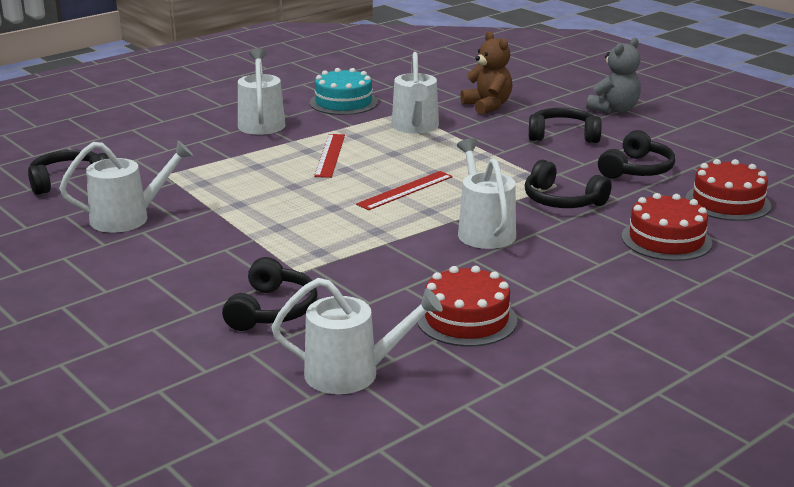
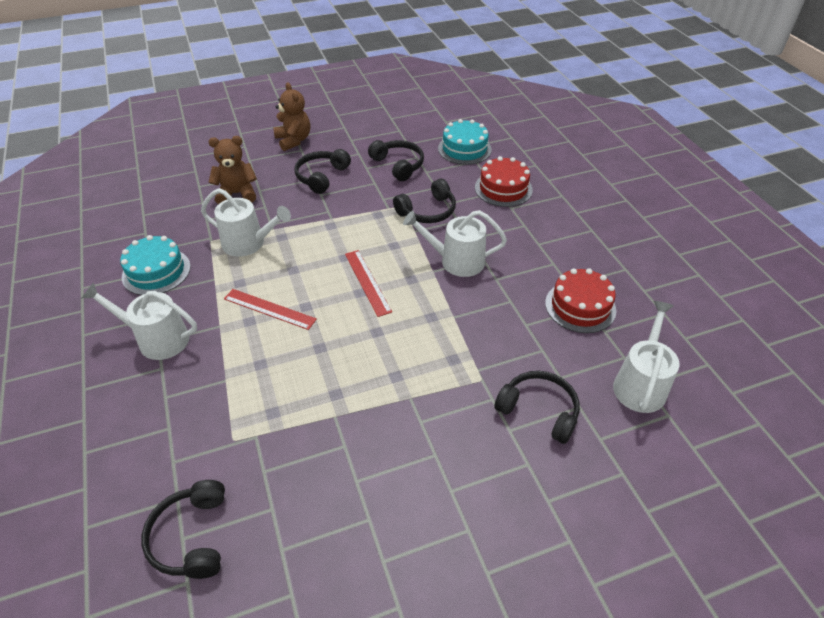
camera: 70 degrees left, 20 degrees up
white watering can [59,140,193,233] -> none
grey teddy bear [586,38,641,113] -> brown teddy bear [273,83,310,151]
red cake [685,159,771,221] -> turquoise cake [438,119,492,165]

